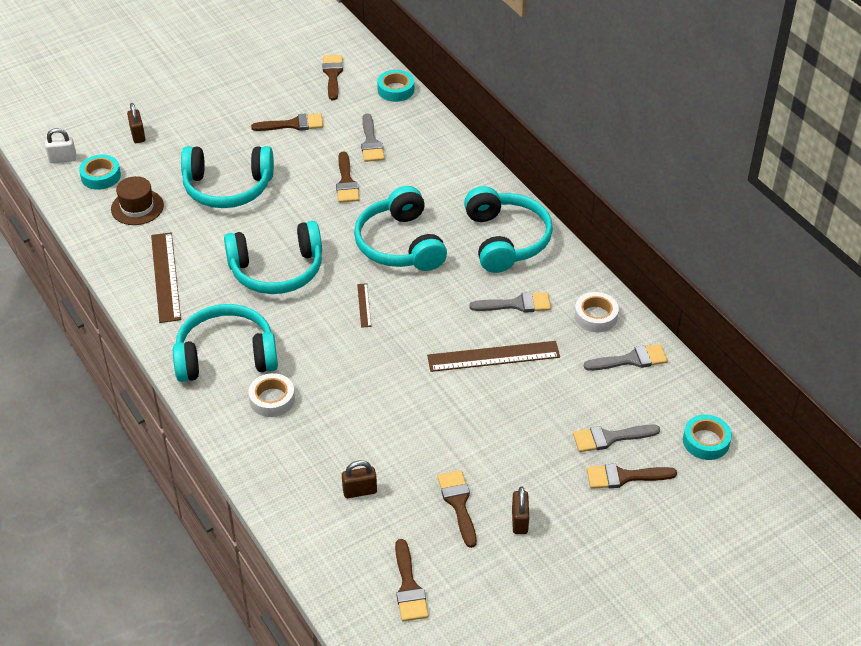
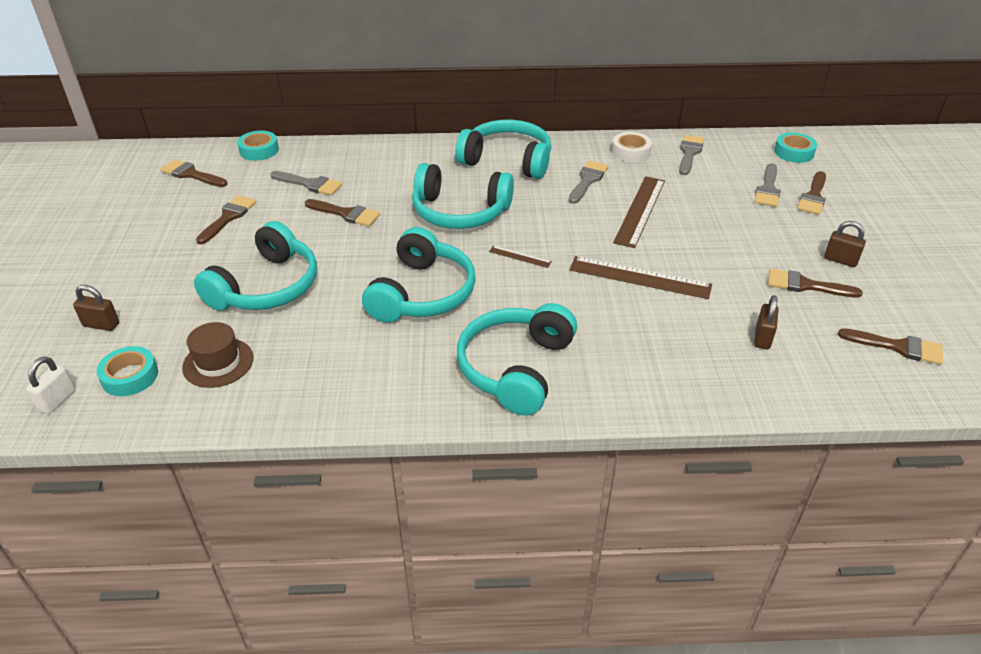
camera: 60 degrees left, 5 degrees down
brown ruler [151,232,181,323] -> brown ruler moved to [569,256,712,299]
white tape [248,373,295,417] -> none

